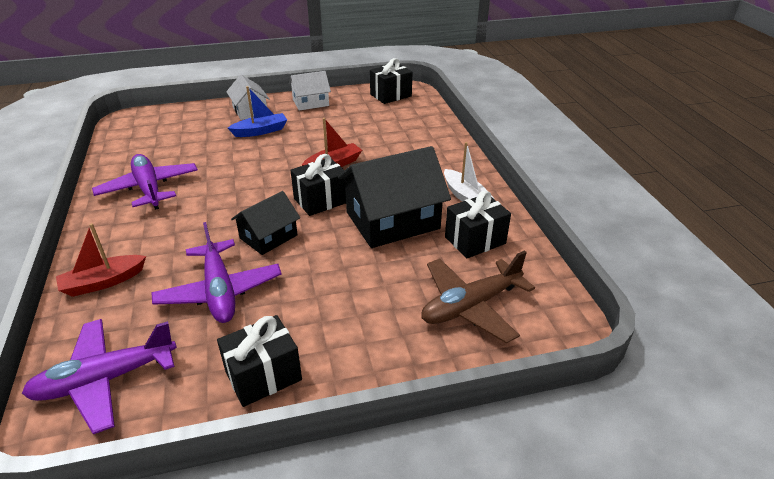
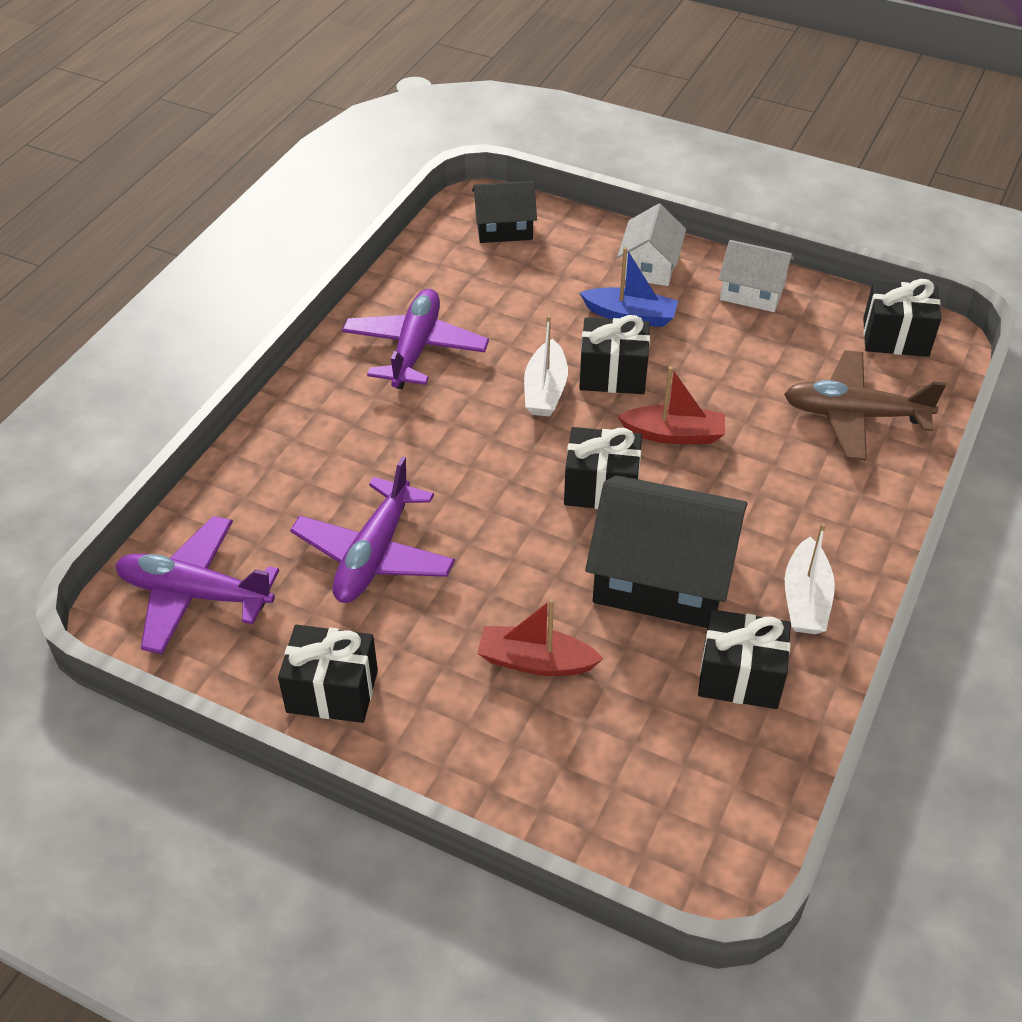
camera: 40 degrees right, 10 degrees up
red boat [56,223,146,297] -> red boat moved to [477,599,604,676]
black house [231,191,300,255] -> black house moved to [472,181,537,243]
brown plane [421,250,535,343] -> brown plane moved to [784,350,946,460]
none -> white boat [524,315,568,417]
none -> black gift [579,315,650,394]

